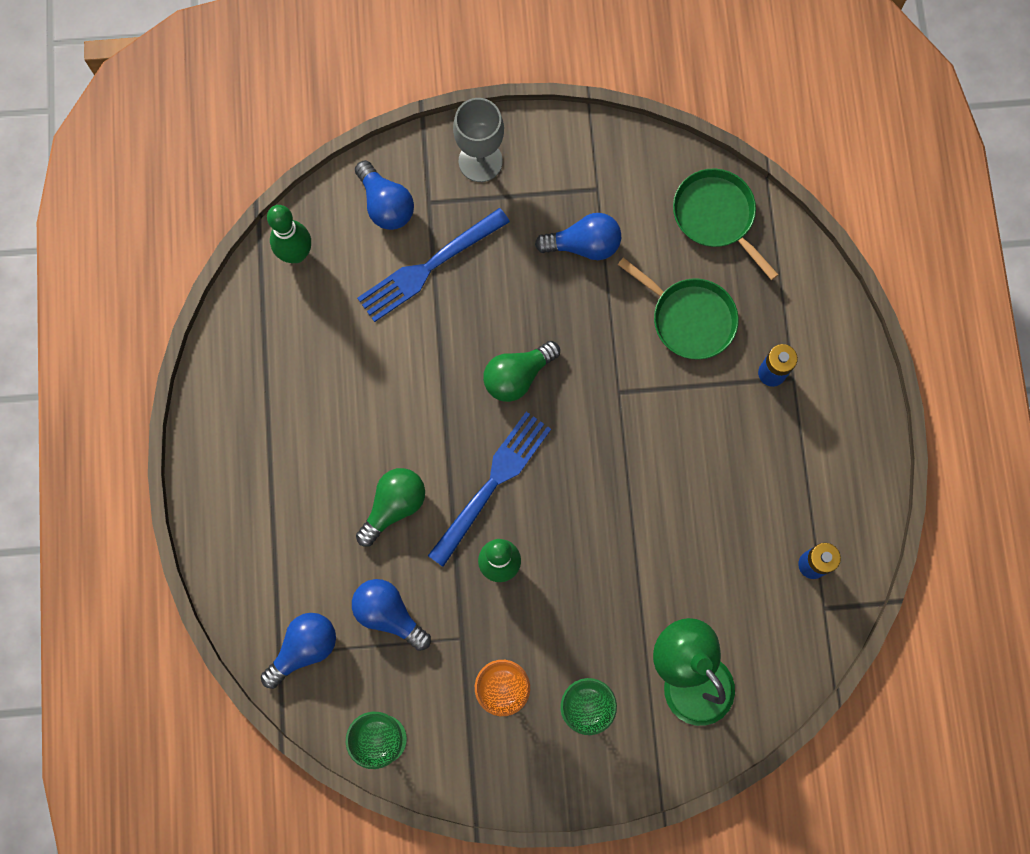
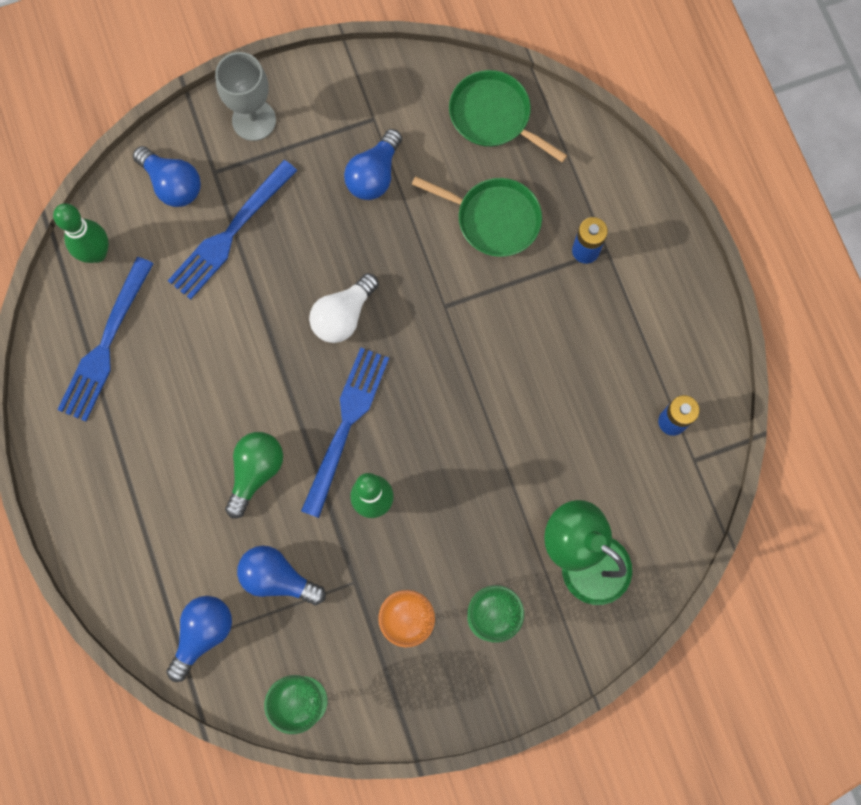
camera: 15 degrees left, 0 degrees up
green light bulb [483,341,560,402] -> white light bulb [309,273,379,343]
blue light bulb [535,213,621,260] -> blue light bulb turned 135 degrees clockwise [344,129,402,200]
none -> blue fork [57,257,154,422]

